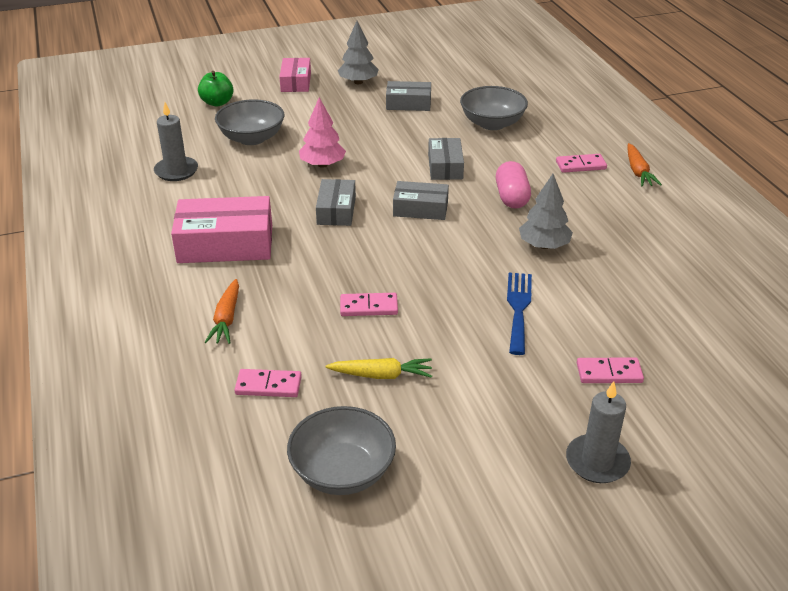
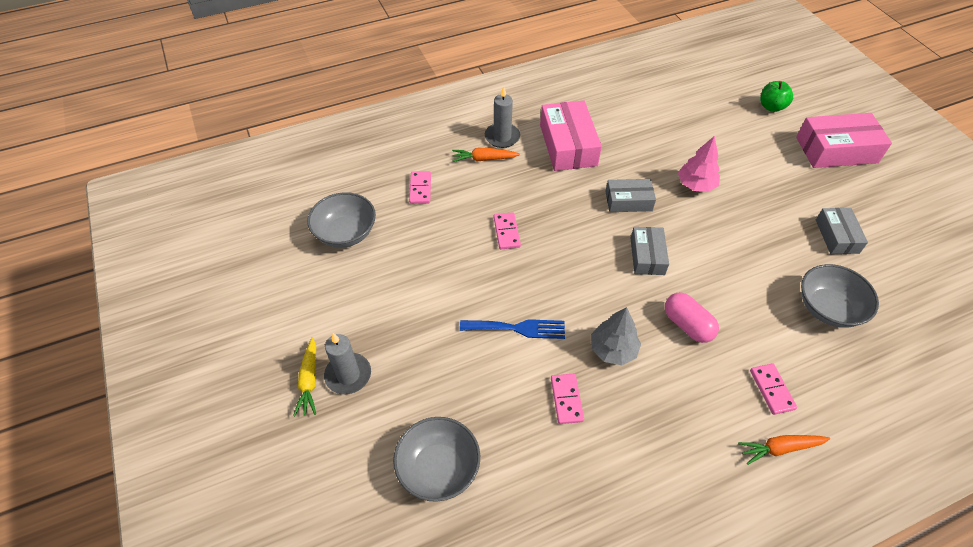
camera: 85 degrees right, 15 degrees up
grey candle [154,102,198,181] -> grey candle moved to [485,86,520,148]
grey bowl [215,99,285,145] -> grey bowl moved to [393,417,480,502]
pink box [279,58,311,92] -> pink box [796,113,892,168], size x1.67
yellow carrot [325,358,432,379] -> yellow carrot moved to [293,337,316,416]
grey tree [338,21,379,84] -> none
grey box [428,138,464,180] -> none
pink capsule [496,161,531,209] -> pink capsule turned 60 degrees clockwise [665,293,719,343]
pink domino [577,358,644,383] -> pink domino moved to [551,374,584,424]

